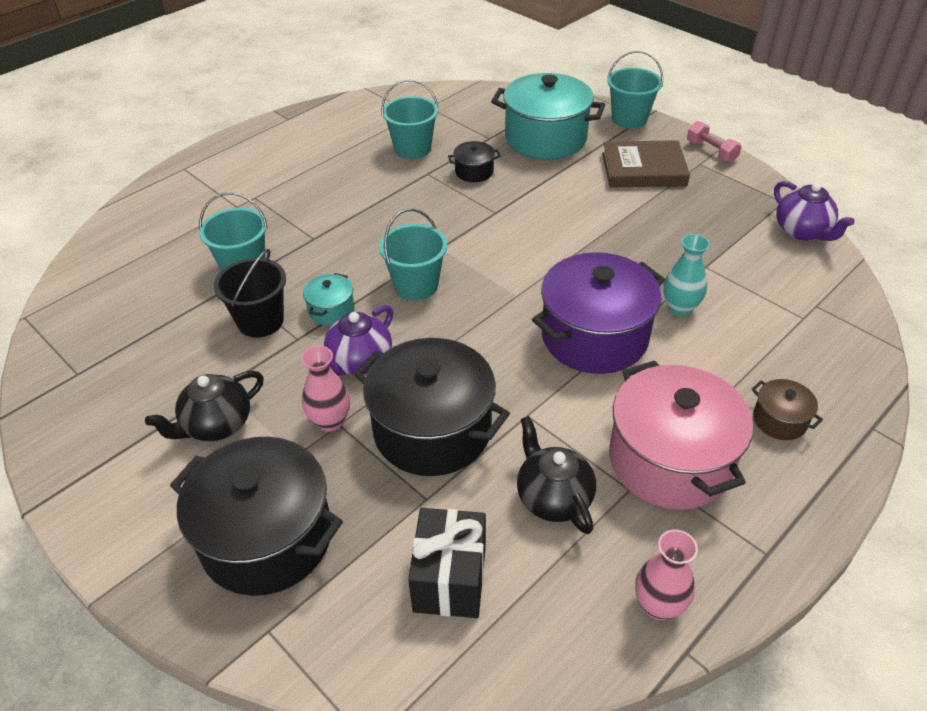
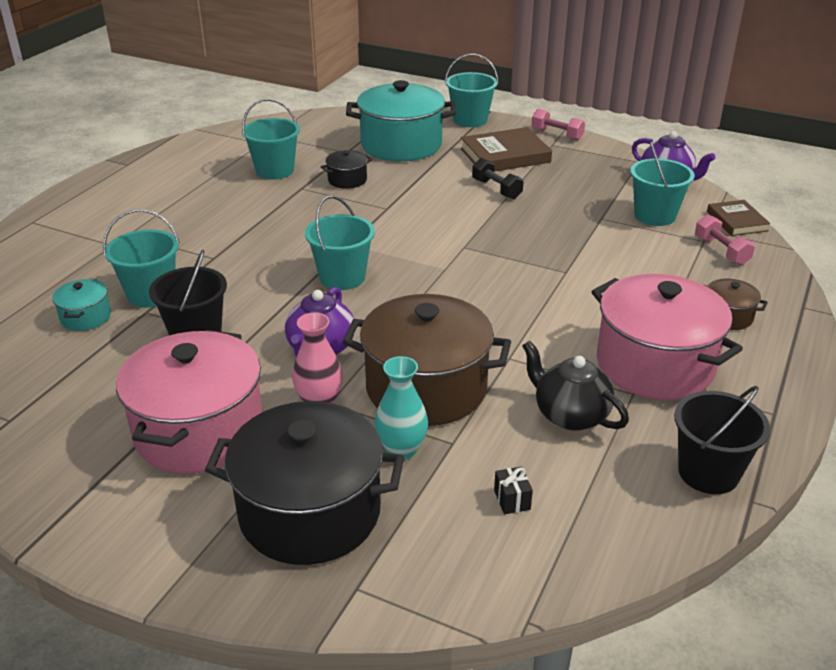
camera: 20 degrees left, 10 degrees down
black teapot [145,371,264,441] -> pink pot [116,330,262,474]
turquoise pot [303,273,354,326] -> turquoise pot moved to [52,279,111,331]
black pot [354,338,510,476] -> brown pot [342,294,511,426]
black gift [408,508,486,618] -> black gift [494,466,533,514], size x0.42
purple pot [532,252,665,374] -> none
pink vase [635,529,698,620] -> black bucket [674,386,770,494]
turquoise vase [663,234,710,316] -> turquoise vase moved to [375,356,428,460]
none -> black dumbbell [472,158,524,199]
none -> turquoise bucket [630,142,695,226]
none -> pink dumbbell [695,214,755,265]
none -> brown book [707,200,771,236]

